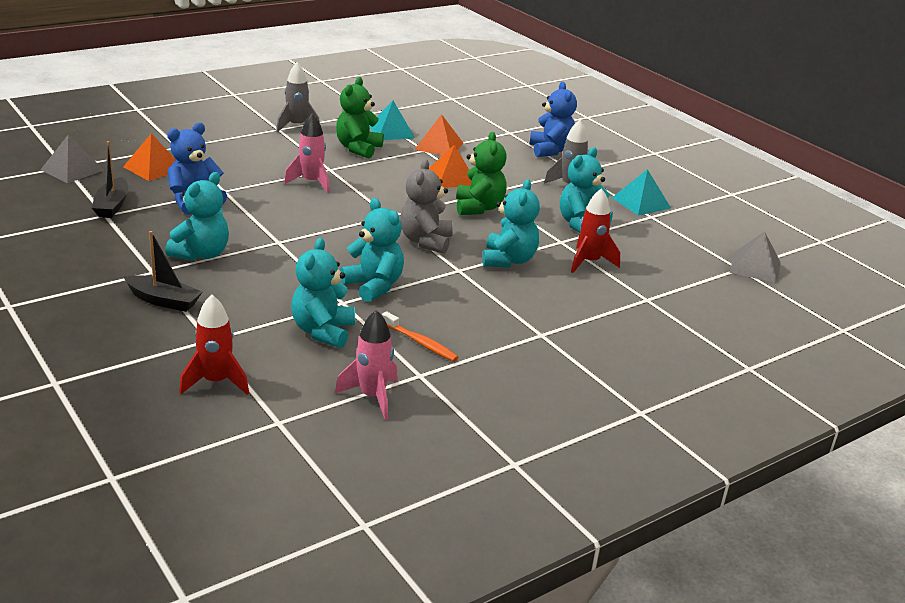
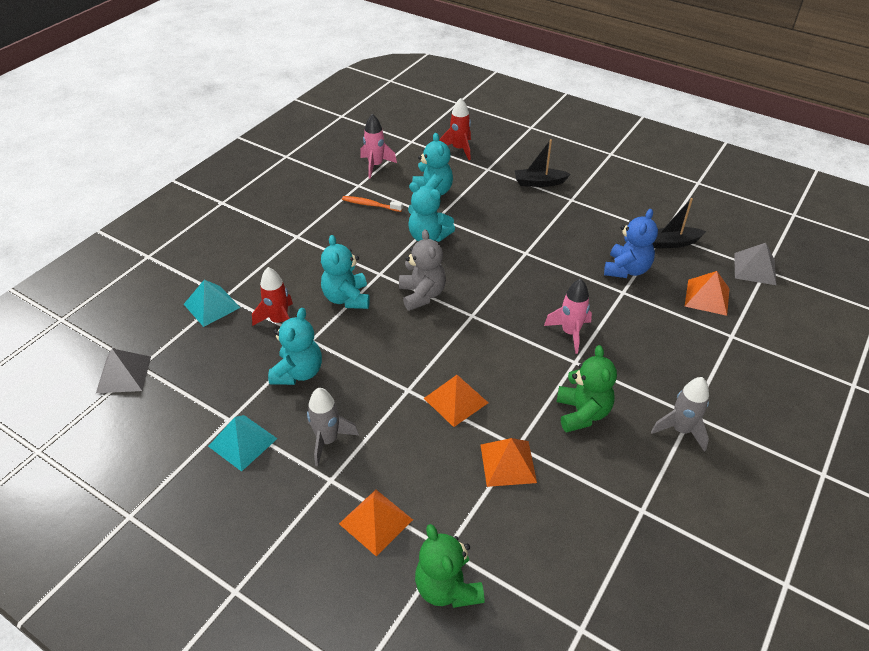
camera: 160 degrees right, 15 degrees up
black boat [92,141,128,218] -> black boat turned 75 degrees counterclockwise [652,198,707,248]
turquoise teddy bear [165,172,229,261] -> none
turquoise pyramid [369,101,415,140] -> turquoise pyramid moved to [184,280,240,327]
green teddy bear [456,132,507,215] -> green teddy bear moved to [415,524,485,608]
blue teddy bear [530,82,577,157] -> orange pyramid [339,490,413,556]

